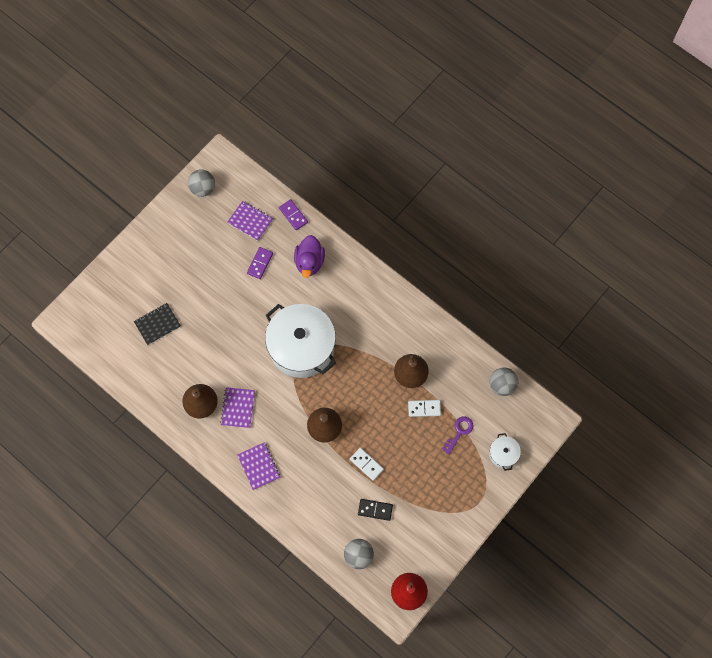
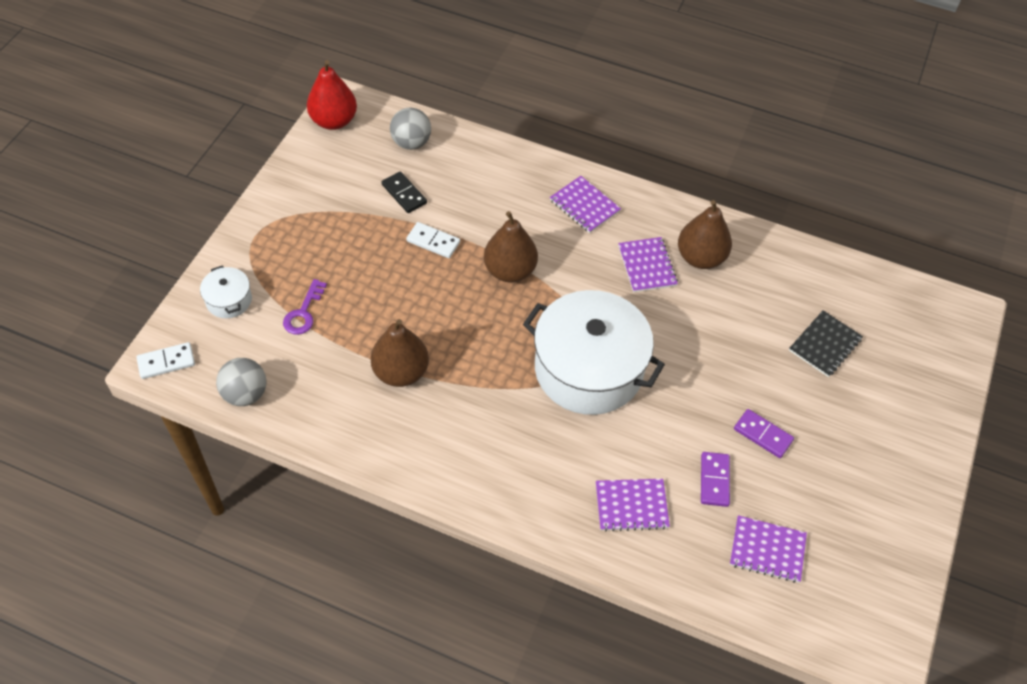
camera: 160 degrees right, 15 degrees down
grey ball [188,169,215,197] -> none
purple domino [279,199,308,230] -> purple domino moved to [734,409,794,458]
purple duck [294,235,325,278] -> purple notebook [596,479,670,531]
black domino [358,499,393,521] -> black domino turned 60 degrees clockwise [382,171,427,213]
white domino [408,400,441,417] -> white domino moved to [136,342,195,379]

